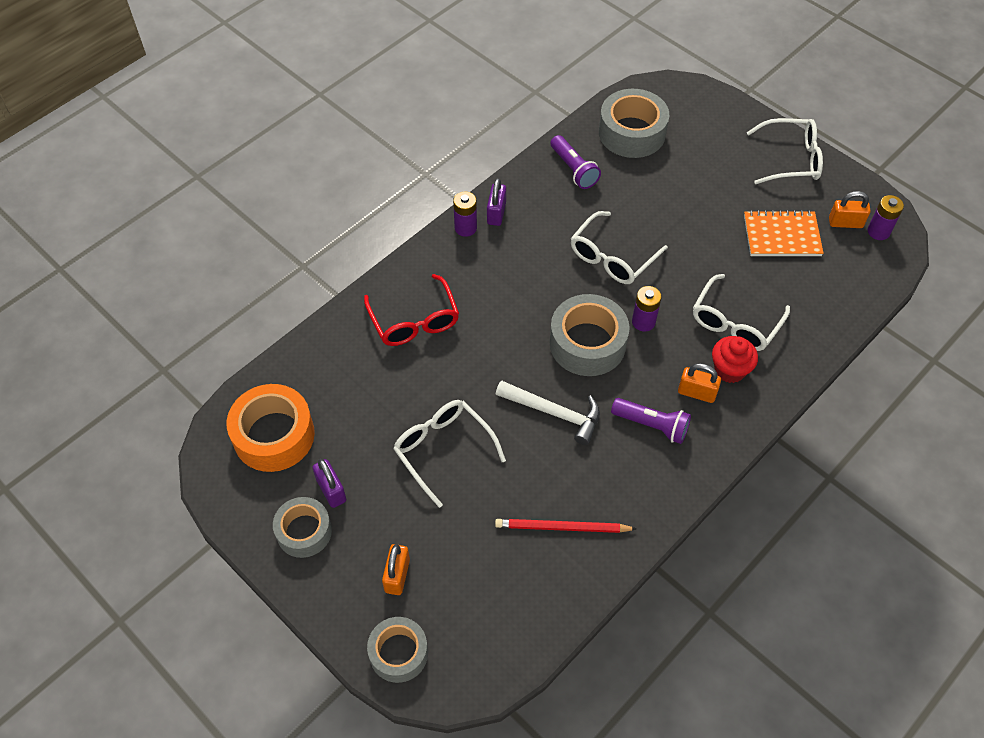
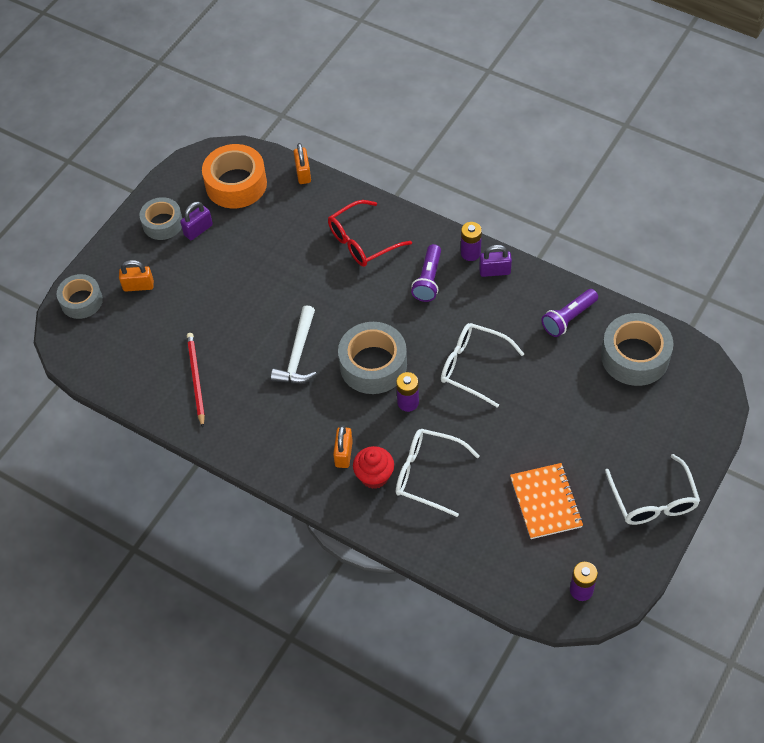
camera: 80 degrees right, 0 degrees up
white glasses [393,400,506,508] -> none
purple flashlight [611,398,691,444] -> purple flashlight moved to [411,244,441,302]
orange padlock [829,191,871,228] -> orange padlock moved to [294,143,311,184]

